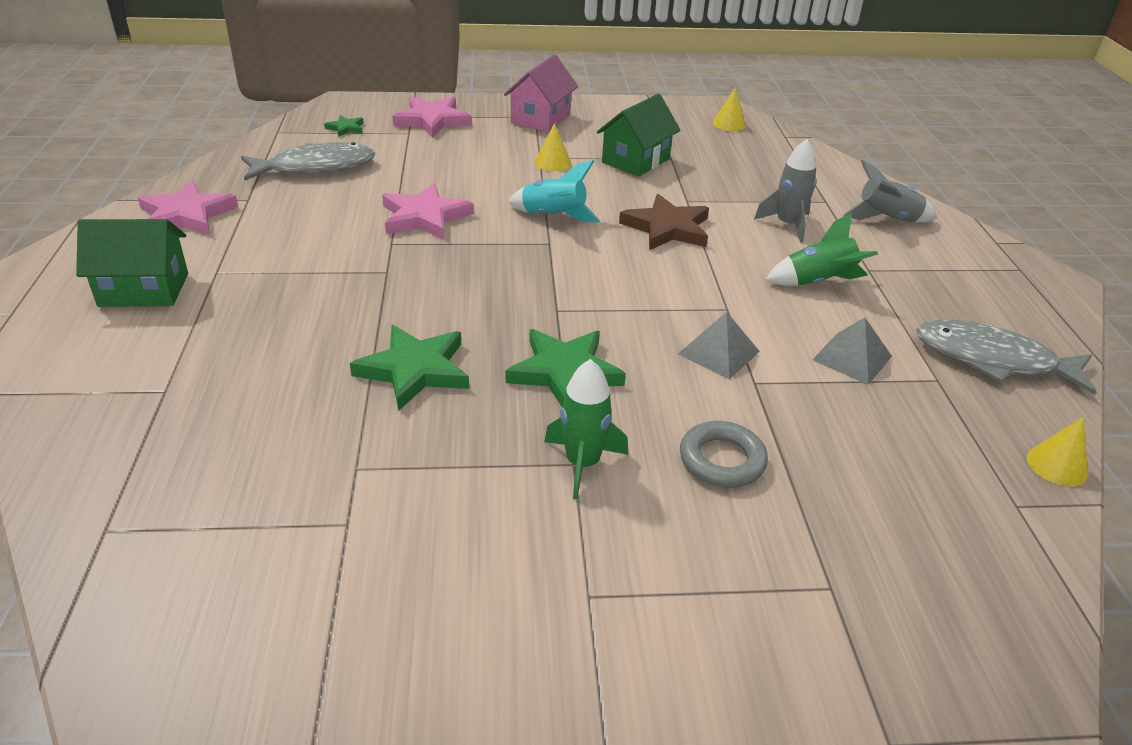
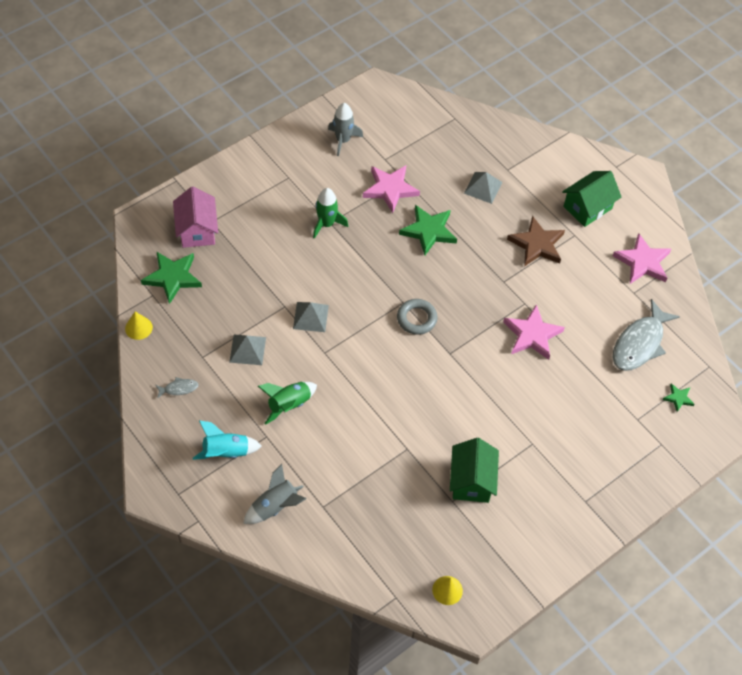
camera: 145 degrees right, 20 degrees up
pink star [392,97,472,138] -> pink star moved to [363,166,420,213]
pink house [504,55,578,132] -> pink house moved to [173,187,218,248]
green star [505,329,626,407] -> green star moved to [141,251,202,304]
turquoise rocket [508,160,600,222] -> turquoise rocket moved to [193,420,262,460]
yellow cone [535,123,571,171] -> none
brown star [619,194,709,250] -> brown star moved to [507,216,565,267]
grey ring [680,421,768,488] -> grey ring moved to [397,299,438,335]
grey rocket [754,139,817,243] -> grey rocket moved to [328,103,363,156]
grey fish [916,319,1097,395] -> grey fish [156,377,199,399], size x0.45
none -> grey pyramid [464,172,503,204]

